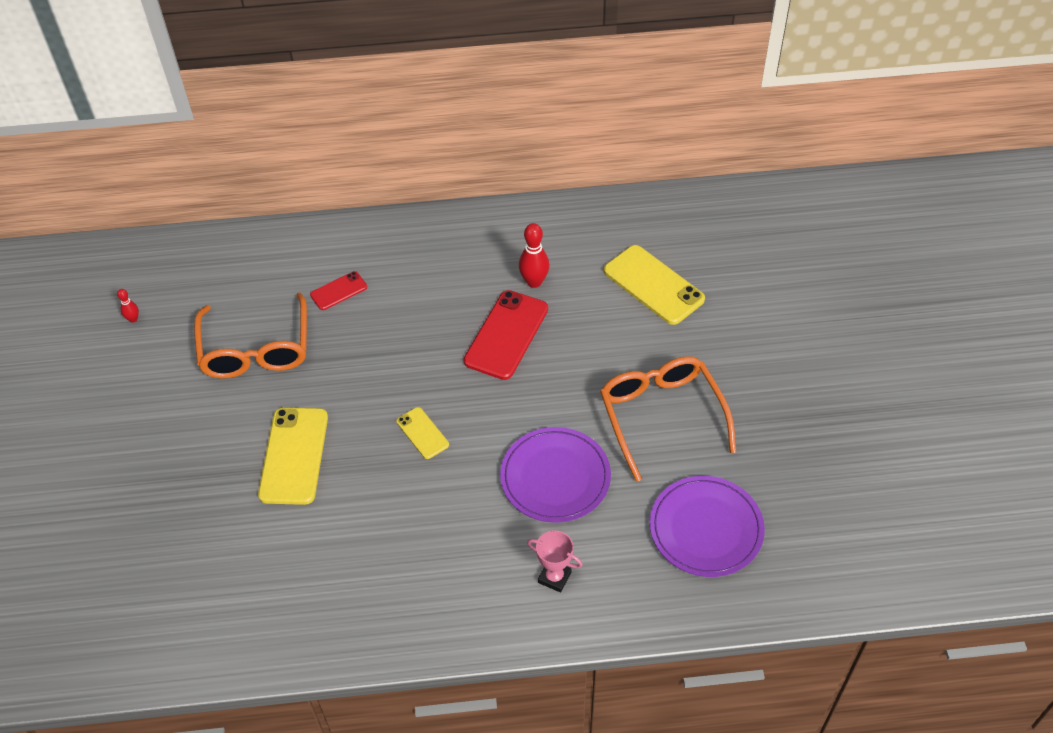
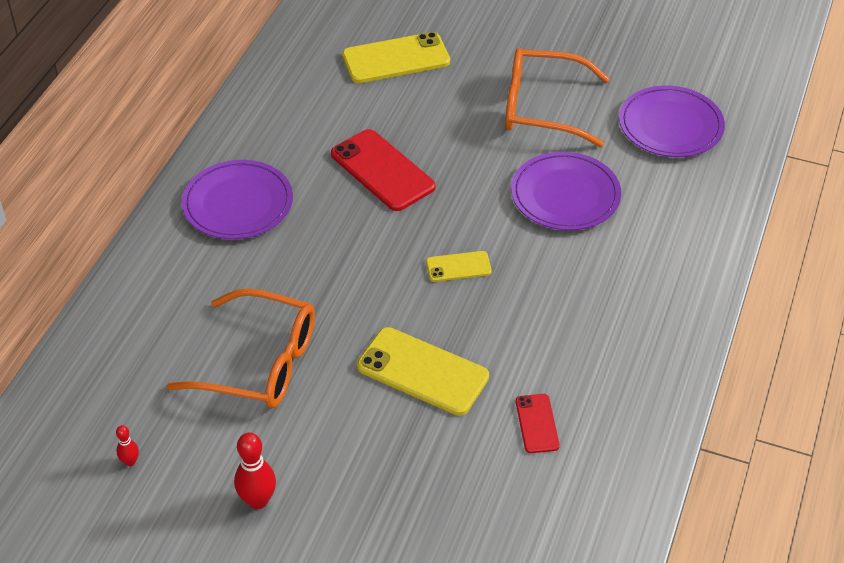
camera: 65 degrees left, 5 degrees down
red phone [310,271,367,310] -> red phone moved to [516,394,560,453]
red bowling pin [519,223,550,288] -> red bowling pin moved to [234,433,276,509]
pink trophy [527,530,583,593] -> none
none -> purple plate [182,160,293,239]

